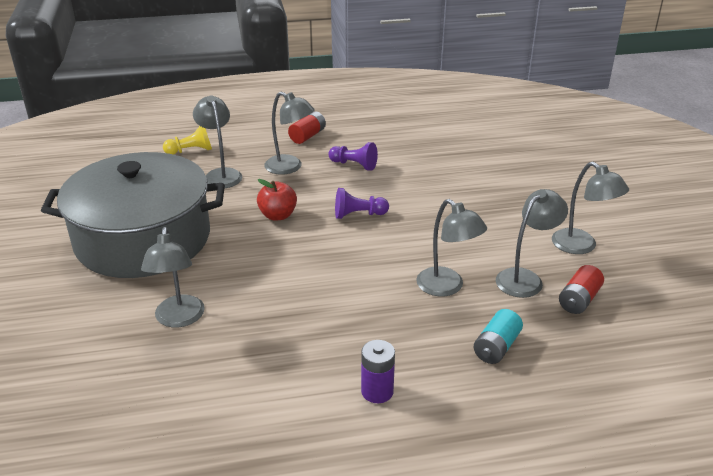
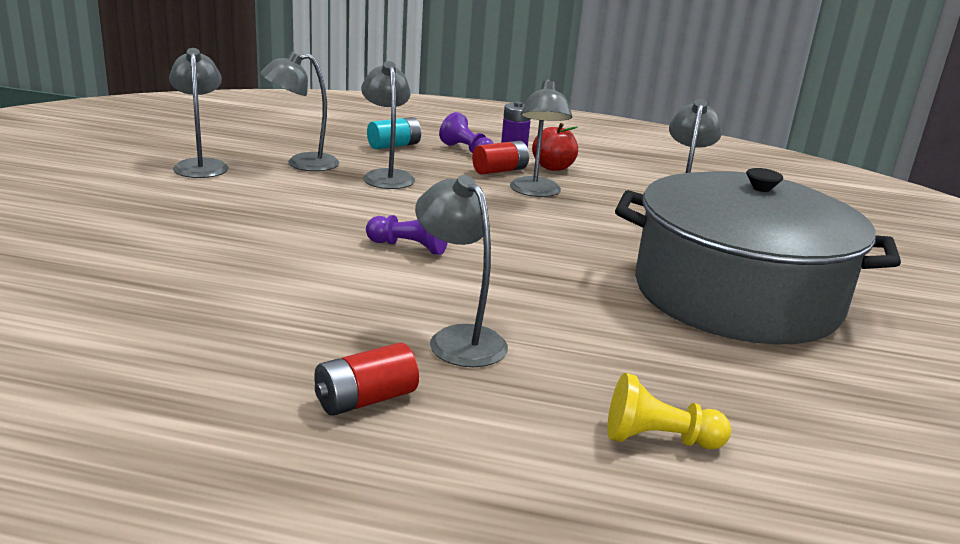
camera: 160 degrees left, 10 degrees down
grey lamp [193,95,242,188] -> grey lamp moved to [510,79,572,197]
red apple [257,179,297,221] -> red apple moved to [532,123,578,171]
purple pawn [328,142,378,171] -> purple pawn moved to [439,112,494,153]
red battery [559,265,604,314] -> red battery moved to [472,141,529,175]

